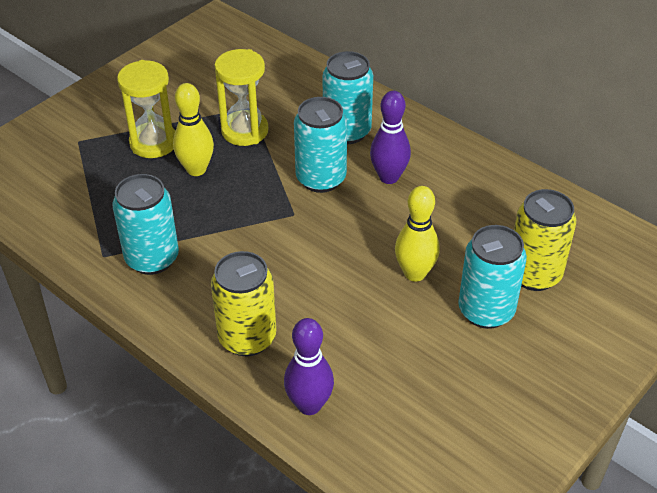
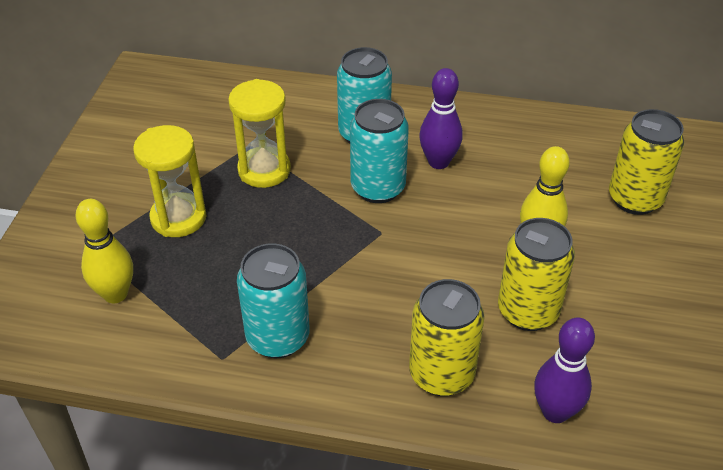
camera: 30 degrees left, 0 degrees up
yellow bowling pin [173,83,214,176] -> yellow bowling pin moved to [76,199,133,303]
turquoise can [458,225,527,329] -> none
none -> yellow can [498,218,575,331]

